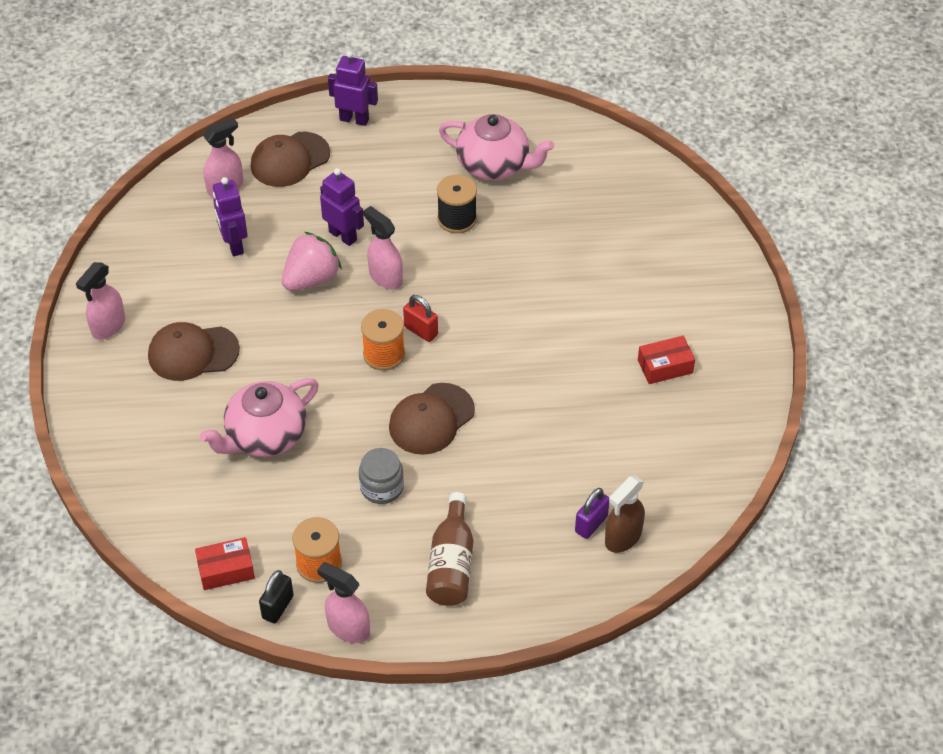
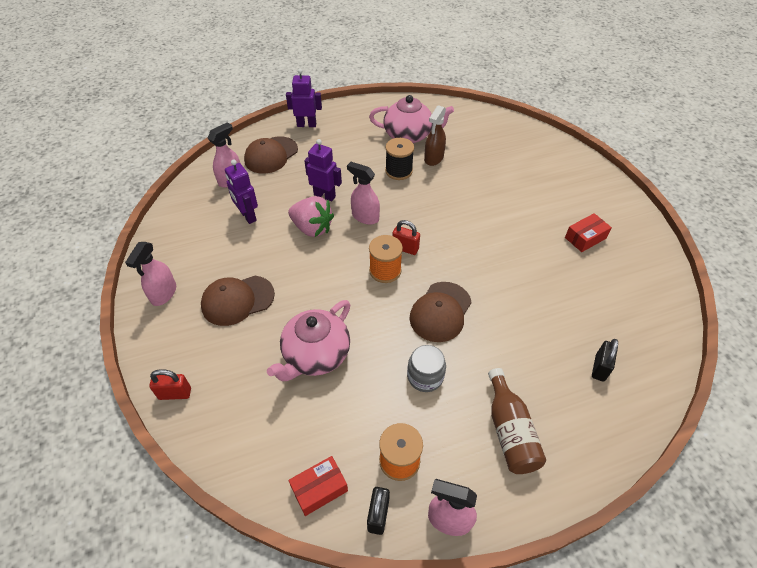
camera: 15 degrees left, 0 degrees up
pink strawberry [282,232,342,291] -> pink strawberry turned 90 degrees clockwise [288,196,334,237]
purple padlock [575,488,609,539] -> black padlock [592,339,618,382]
brown spray bottle [605,476,645,553] -> brown spray bottle moved to [424,105,446,166]
none -> red padlock [149,369,191,400]

